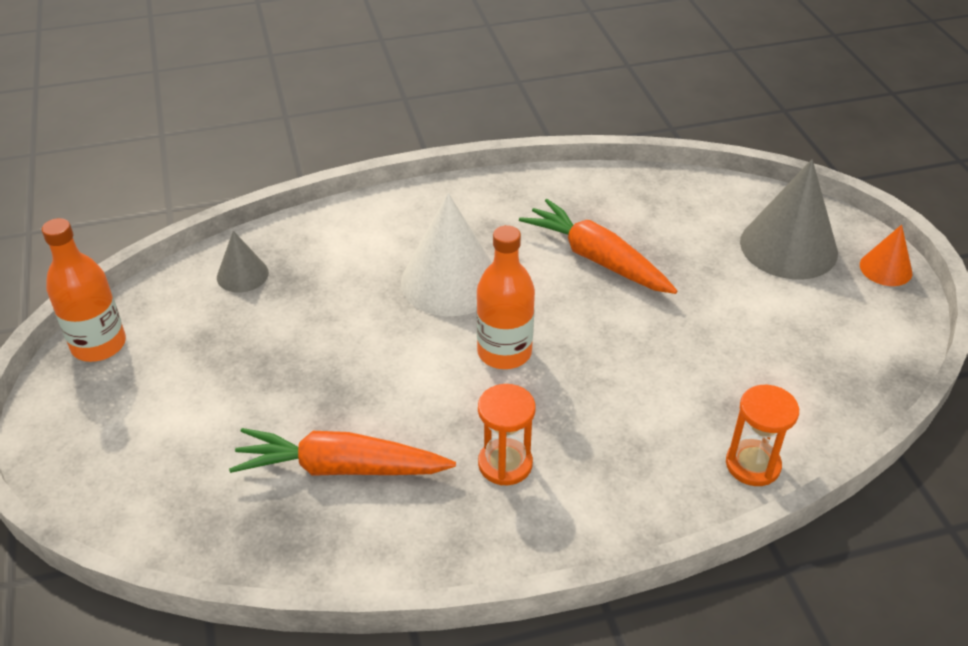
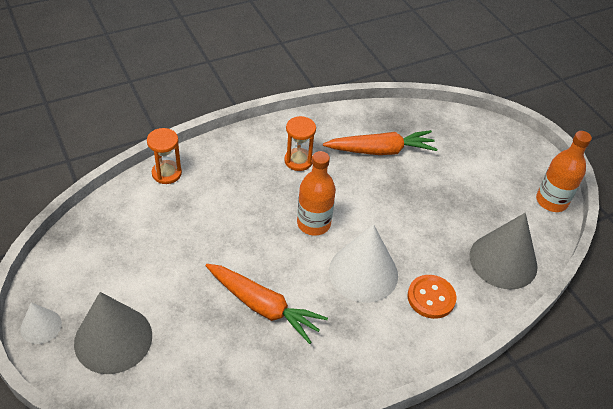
camera: 165 degrees right, 5 degrees up
grey cone [217,231,269,293] -> grey cone [470,213,538,290], size x1.92
orange cone [860,225,912,286] -> white cone [20,302,62,344]
none -> orange button [407,275,456,319]

